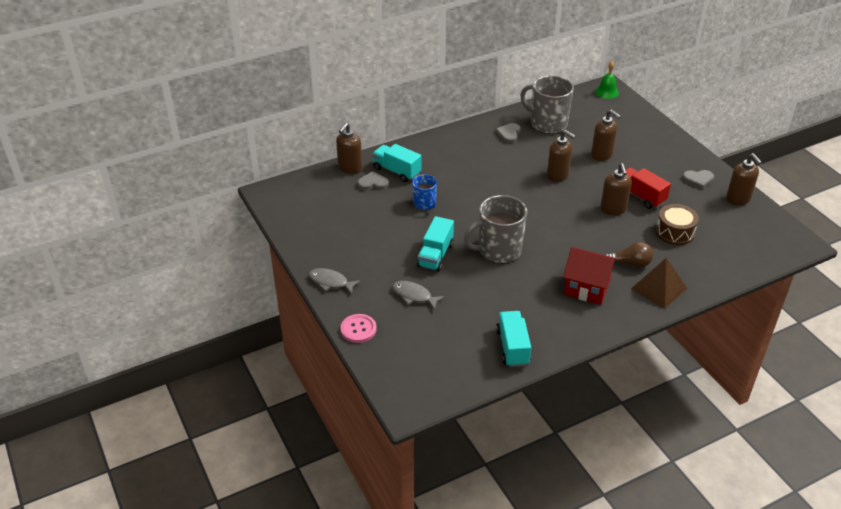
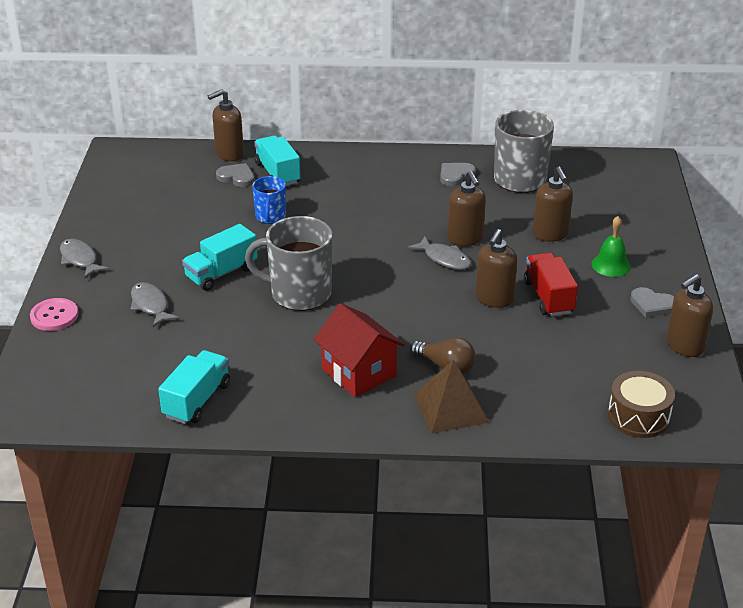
camera: 30 degrees right, 5 degrees down
green bell [595,61,619,99] -> green bell moved to [592,216,631,277]
brown drum [656,204,699,245] -> brown drum moved to [608,371,675,438]
brown soap dispenser [726,153,762,205] -> brown soap dispenser turned 45 degrees clockwise [667,274,713,357]
none -> grey fish [408,236,471,270]

